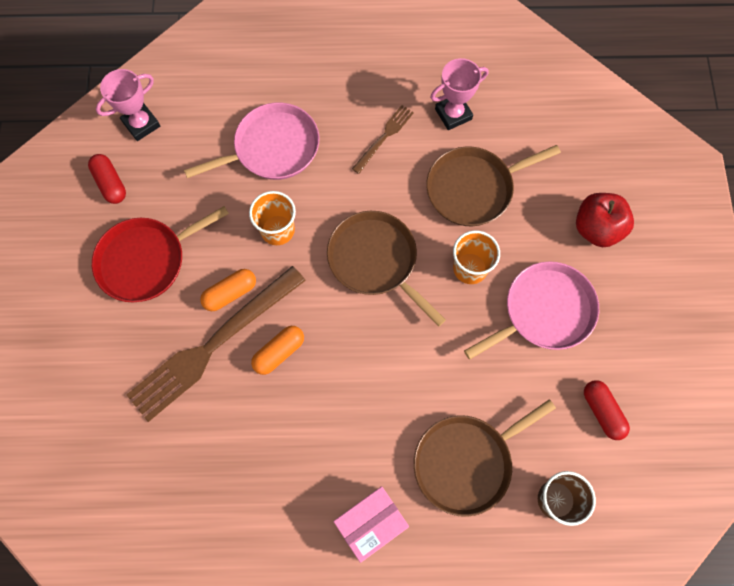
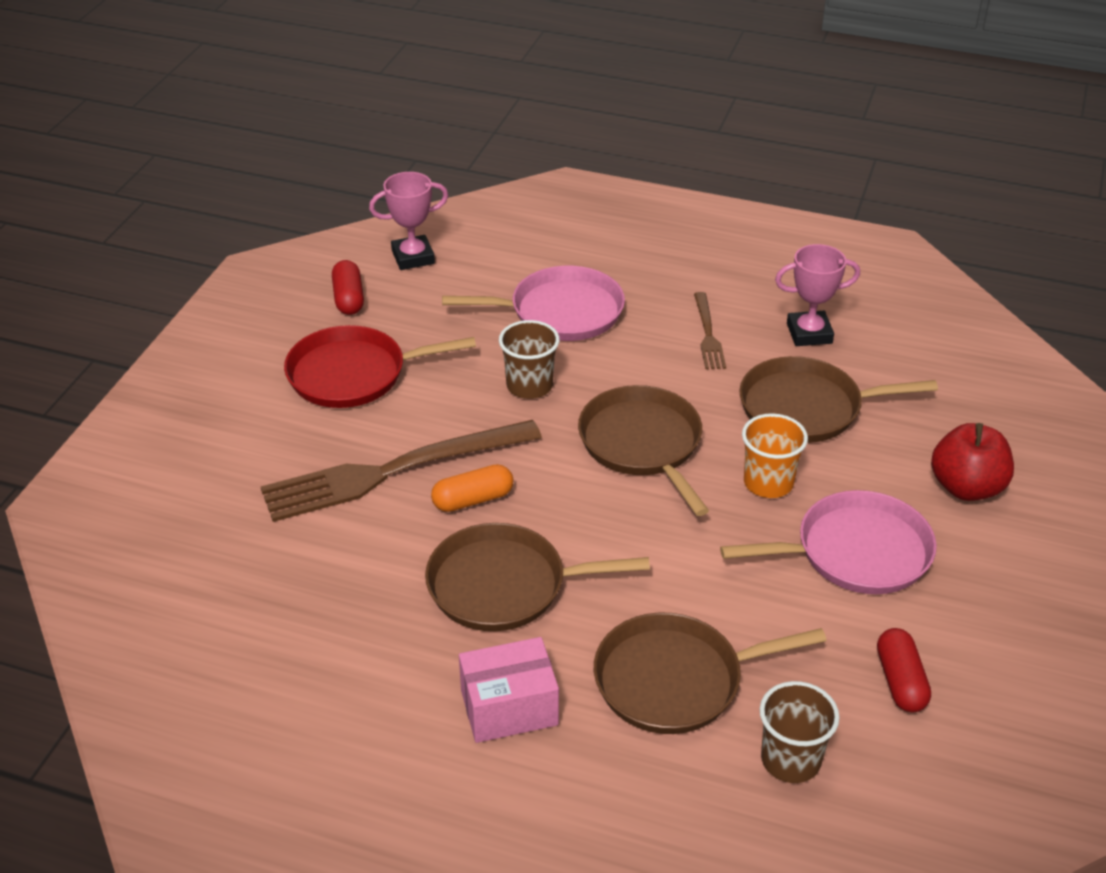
camera: 20 degrees right, 30 degrees down
orange capsule [200,269,256,311] -> none
orange cup [249,191,296,245] -> brown cup [499,320,560,399]
brown fork [352,105,414,174] -> brown fork turned 120 degrees clockwise [694,292,726,369]
none -> brown pan [425,523,650,631]

